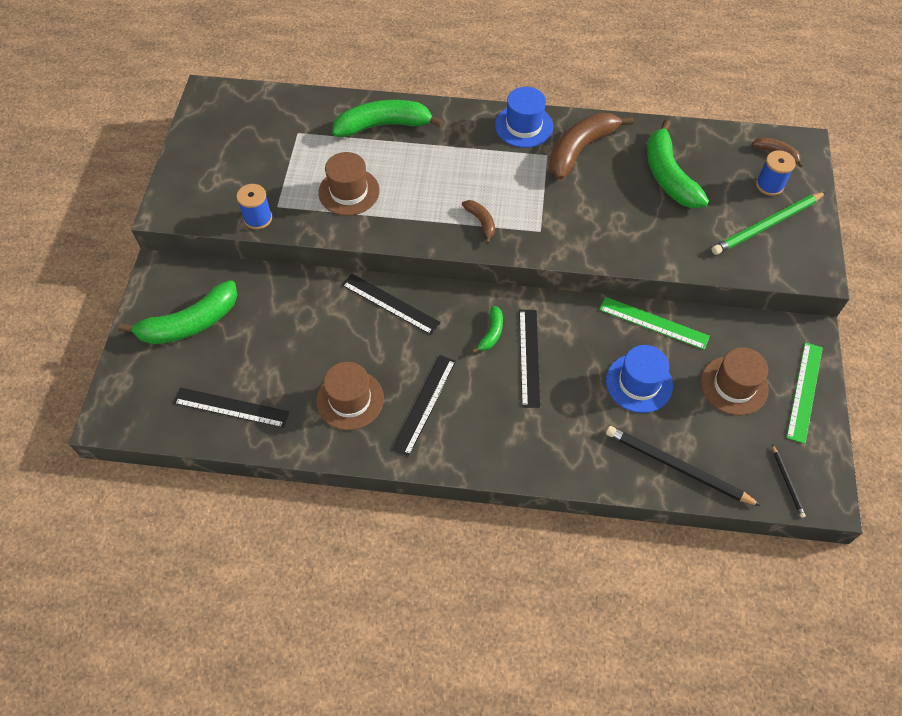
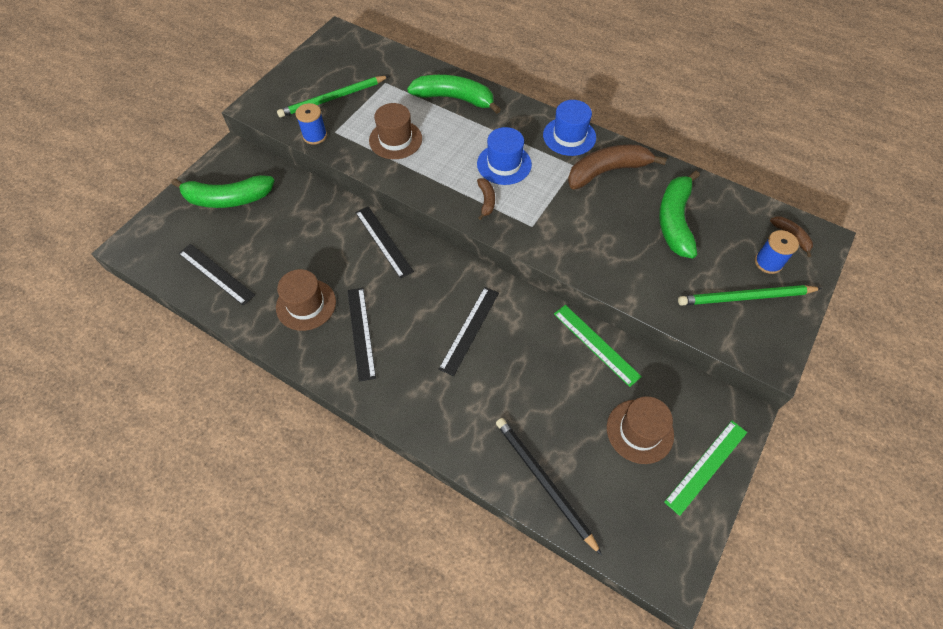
camera: 25 degrees right, 0 degrees up
black ruler [392,355,456,457] -> black ruler turned 60 degrees counterclockwise [347,288,376,382]
green banana [472,306,503,353] -> none
blue hat [606,345,673,413] -> blue hat moved to [477,127,532,185]
black pencil [772,444,806,518] -> none
none -> green pencil [277,76,389,118]

